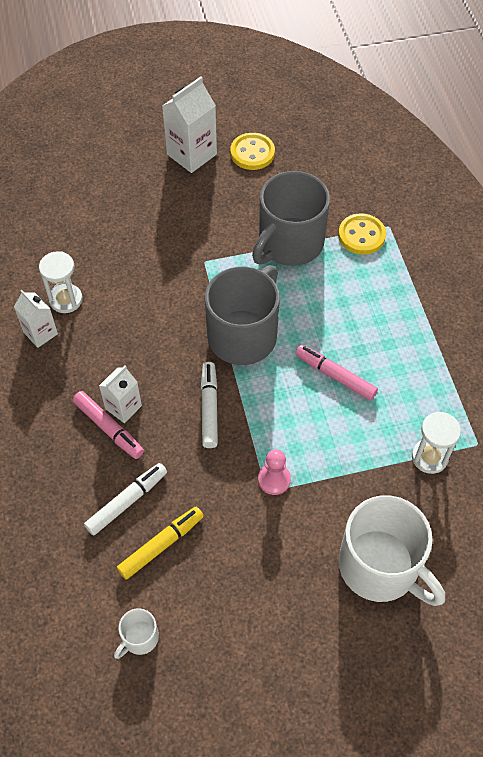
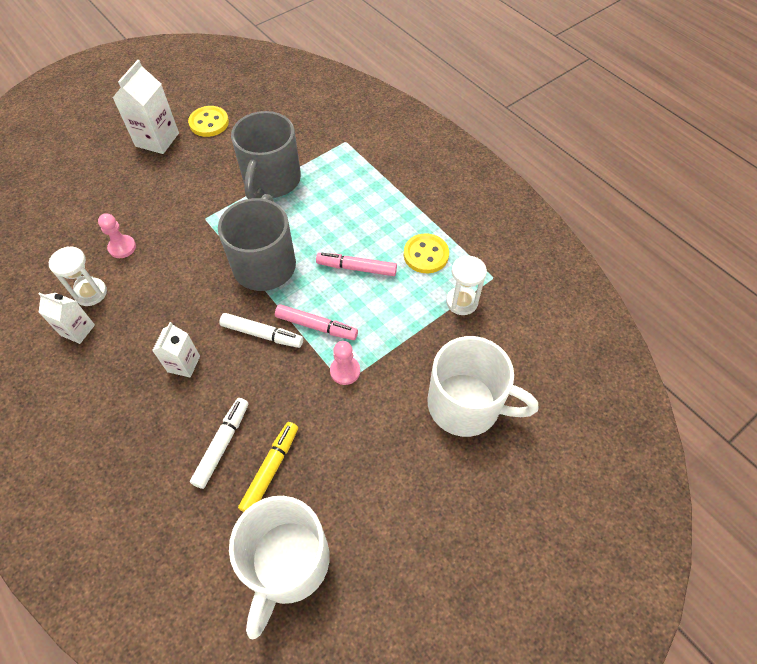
camera: 25 degrees left, 0 degrees up
pink marker [73,391,144,459] -> pink marker moved to [275,304,358,340]
white mug [114,608,159,659] -> white mug [229,496,330,640], size x2.29
white marker [201,362,218,448] -> white marker turned 135 degrees clockwise [219,313,303,348]
yellow button [338,213,386,255] -> yellow button moved to [404,233,449,273]
none -> pink pawn [98,213,136,258]

